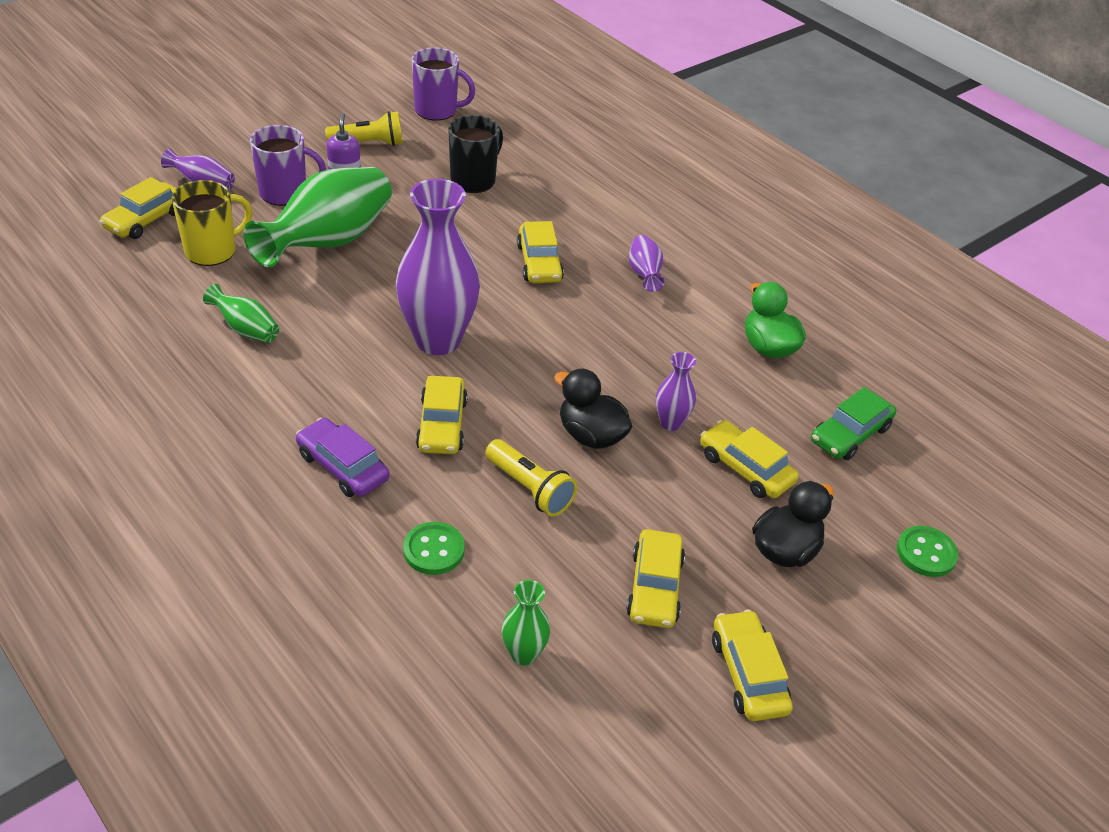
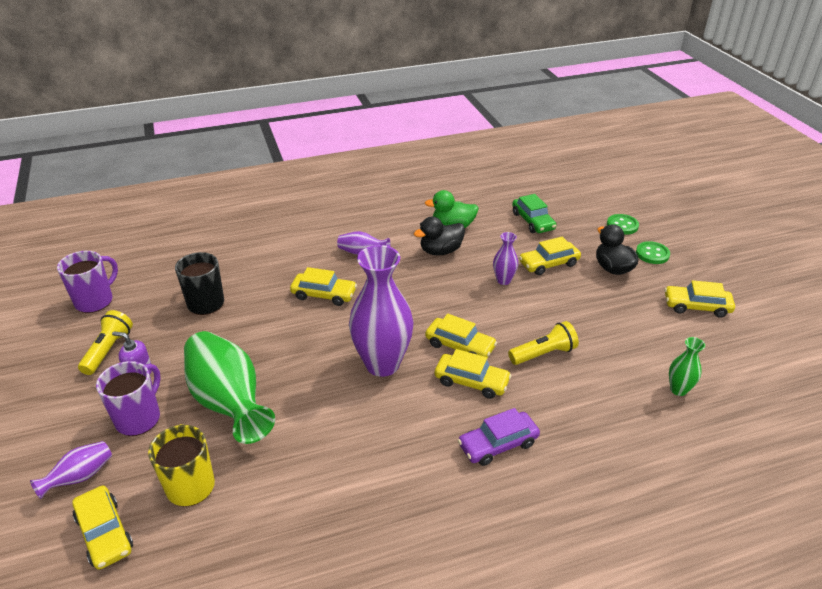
camera: 65 degrees left, 5 degrees down
green vase [203,284,279,343] -> none
green button [403,522,465,575] -> green button moved to [636,241,670,264]
black duck [554,369,633,449] -> black duck moved to [414,217,465,256]
yellow car [626,529,685,628] -> yellow car moved to [425,314,497,358]

